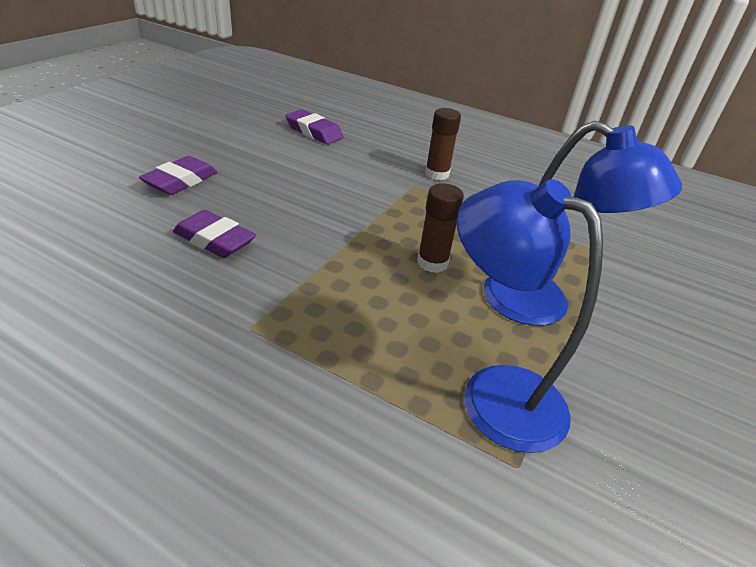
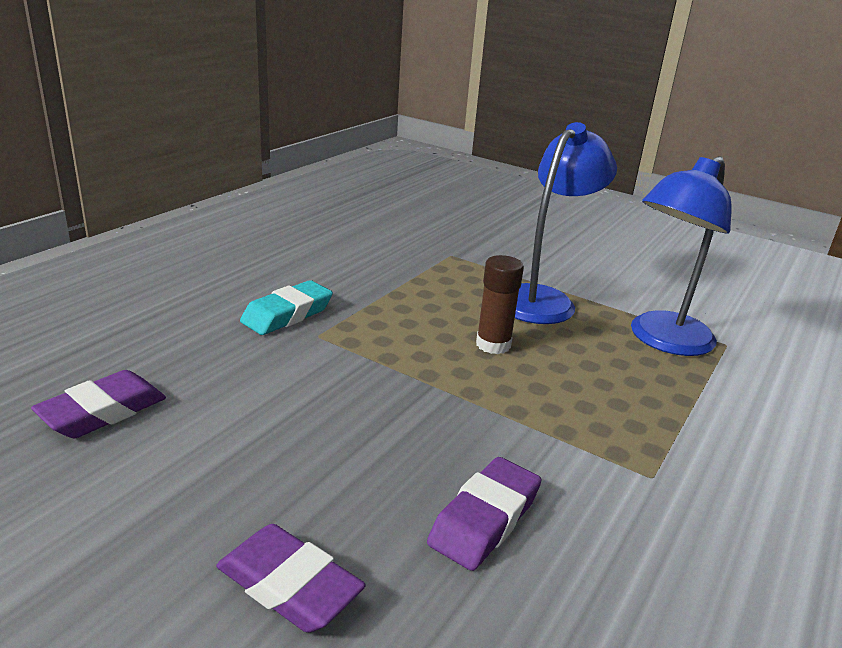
camera: 85 degrees left, 10 degrees down
brown glue stick [425,108,461,180] -> turquoise eraser [240,280,333,335]

